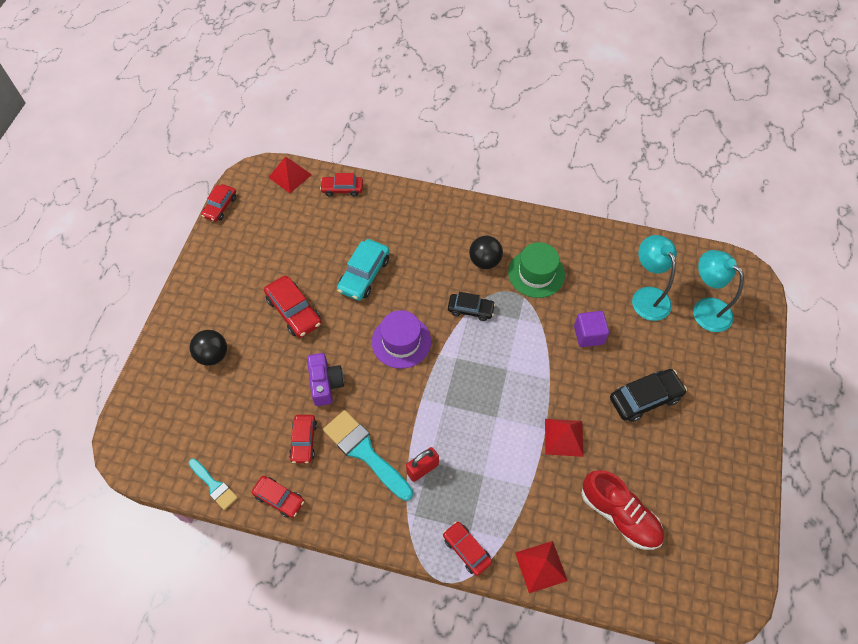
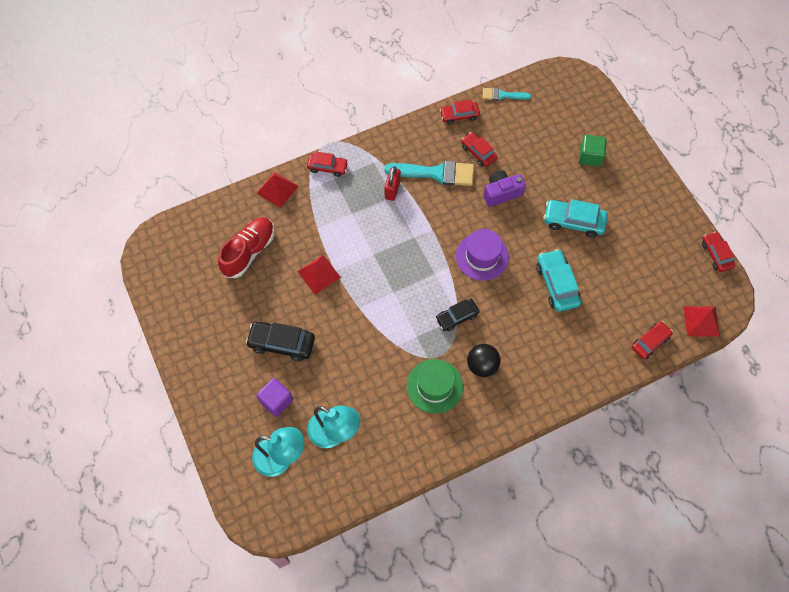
camera: 140 degrees right, 5 degrees up
black ball [190,330,227,366] -> green cube [579,135,607,167]
red car [264,276,322,338] -> turquoise car [544,199,608,238]
purple camera [307,353,344,406] -> purple camera turned 120 degrees clockwise [483,170,526,207]
purple cube [574,311,609,347] -> purple cube moved to [257,378,293,417]
red shoe [581,470,664,550] -> red shoe turned 120 degrees clockwise [218,217,274,278]
black car [610,369,687,422] -> black car turned 75 degrees clockwise [246,322,315,361]

